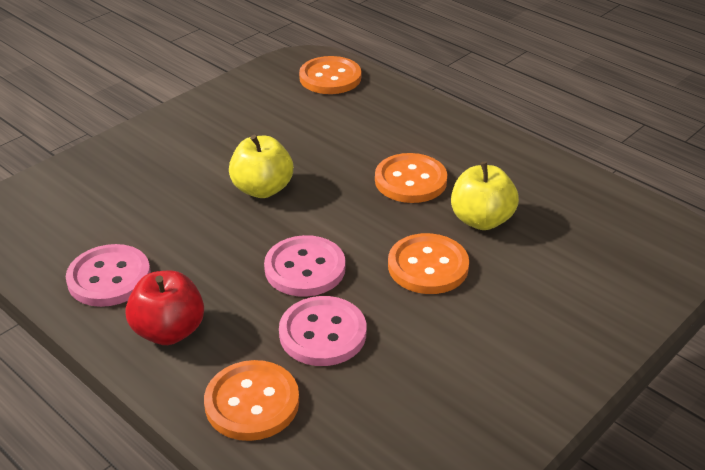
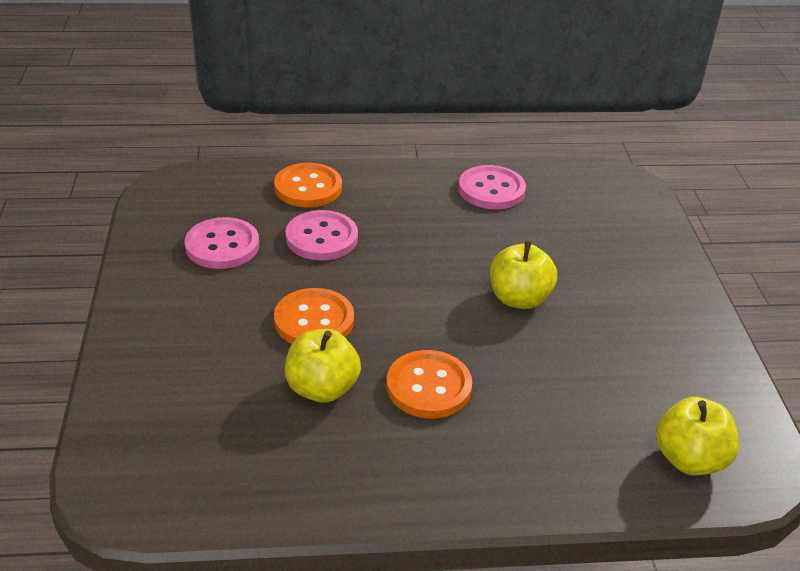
camera: 130 degrees right, 0 degrees up
red apple [125,271,204,345] -> none
pink button [264,235,345,297] -> pink button moved to [185,217,259,269]
orange button [299,56,361,94] -> yellow apple [656,397,739,475]

